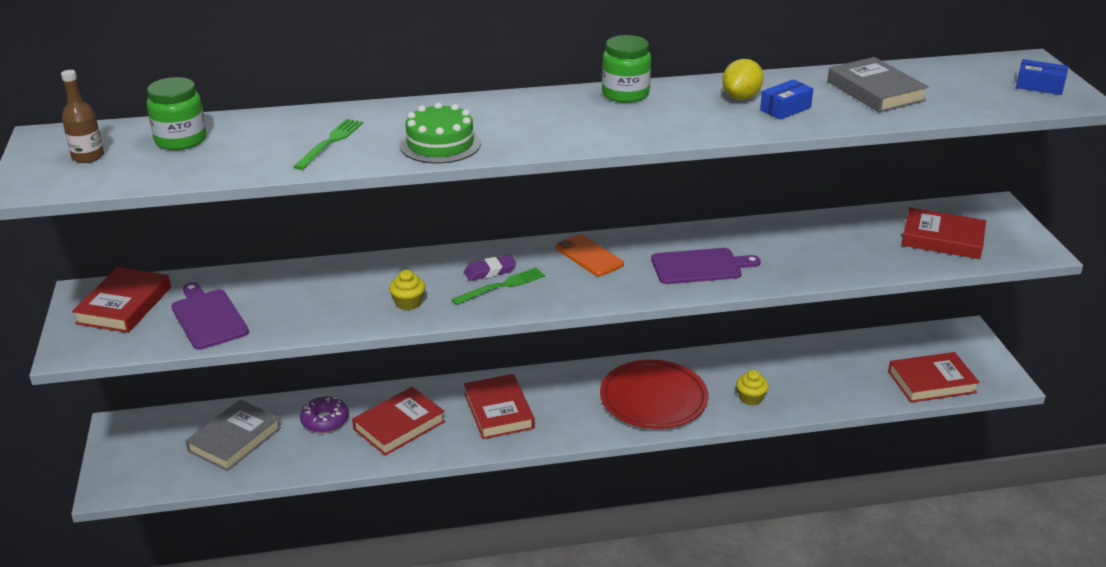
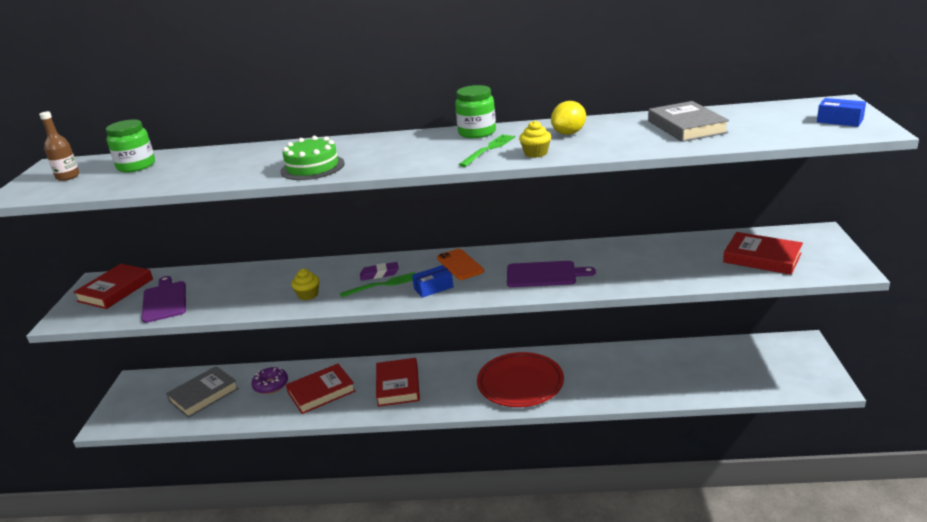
camera: 15 degrees right, 5 degrees down
green fork [293,119,363,170] -> green fork moved to [459,134,515,167]
yellow cupcake [736,370,769,406] -> yellow cupcake moved to [519,121,551,158]
blue box [760,79,814,120] -> blue box moved to [412,265,453,298]
red book [888,352,980,403] -> none

